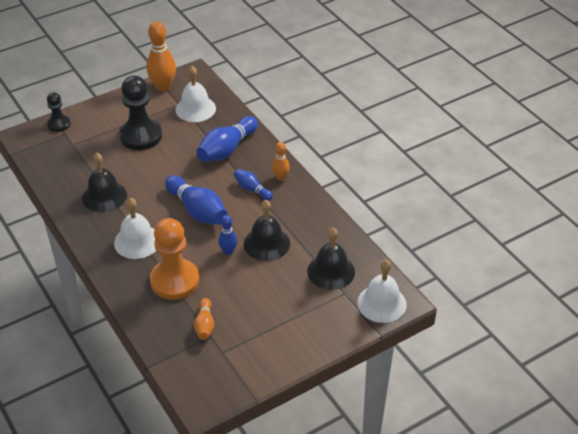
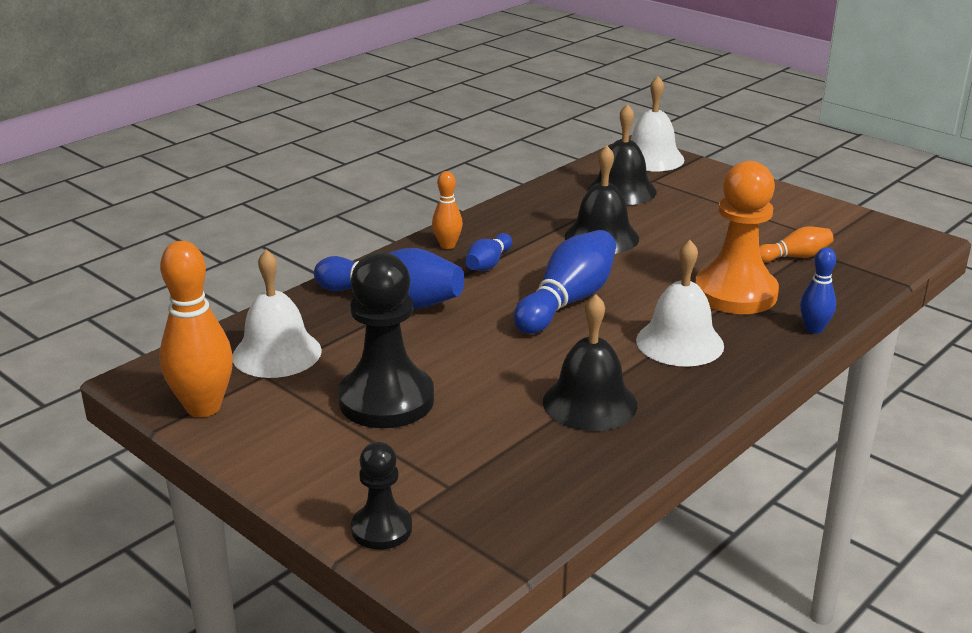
camera: 105 degrees left, 15 degrees down
blue bowling pin [218,215,237,255] -> blue bowling pin moved to [800,247,836,334]

